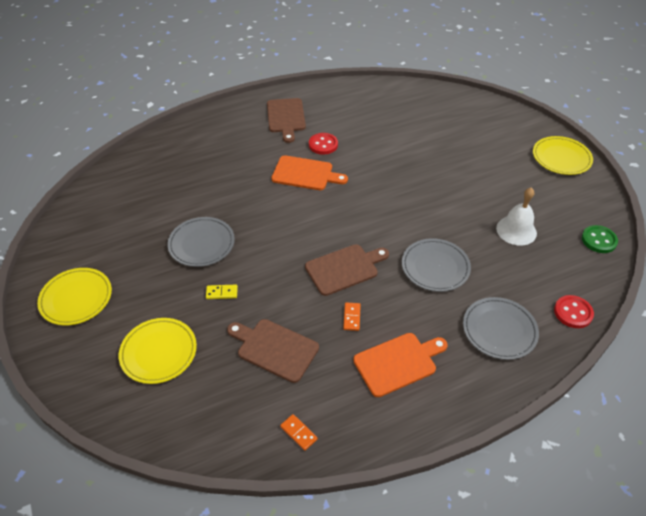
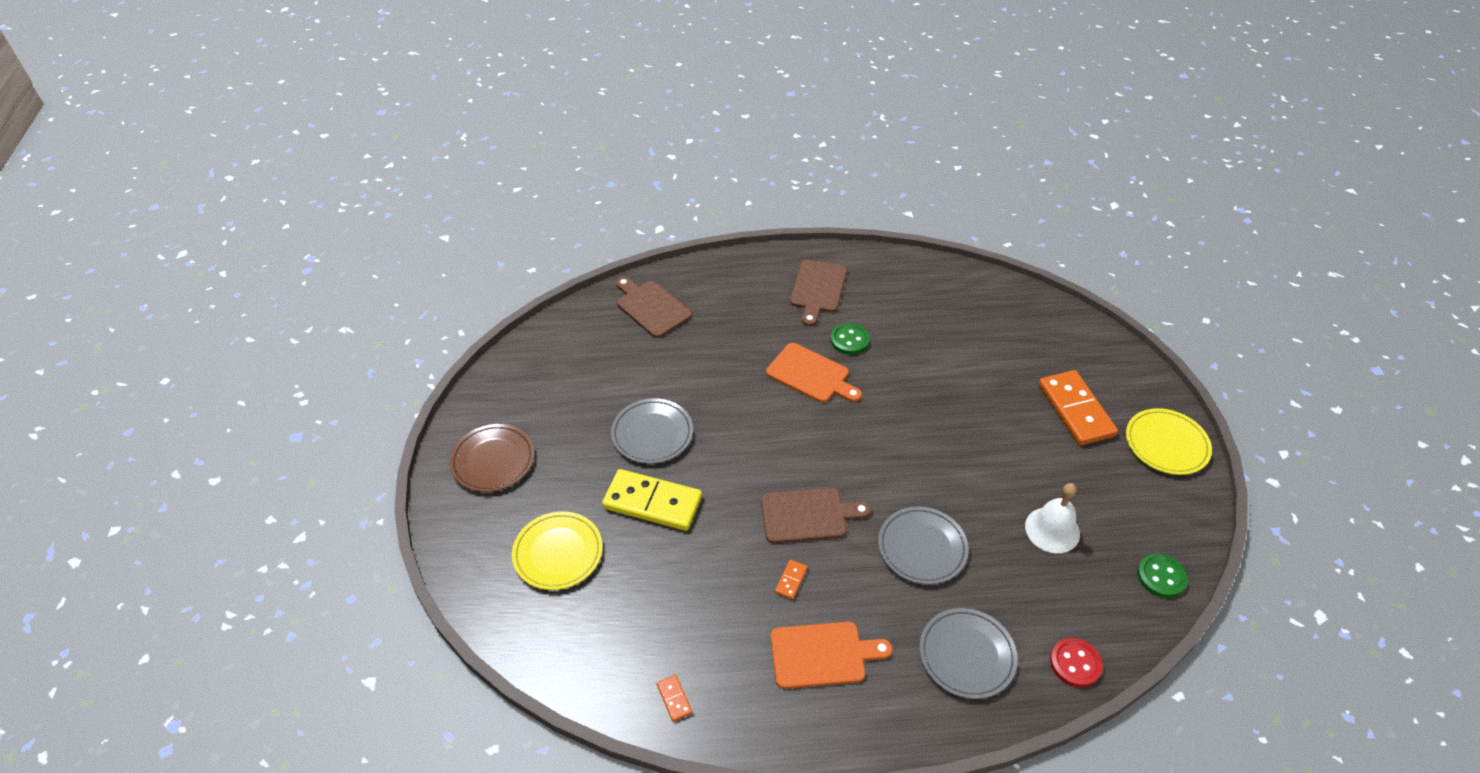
camera: 20 degrees right, 0 degrees up
yellow plate [37,268,112,326] -> brown plate [449,424,534,492]
yellow domino [206,285,238,299] -> yellow domino [602,469,702,531], size x2.42
brown cutting board [227,319,319,383] -> brown cutting board moved to [616,277,692,338]
red button [309,133,338,155] -> green button [830,323,870,355]
none -> orange domino [1039,370,1118,445]

